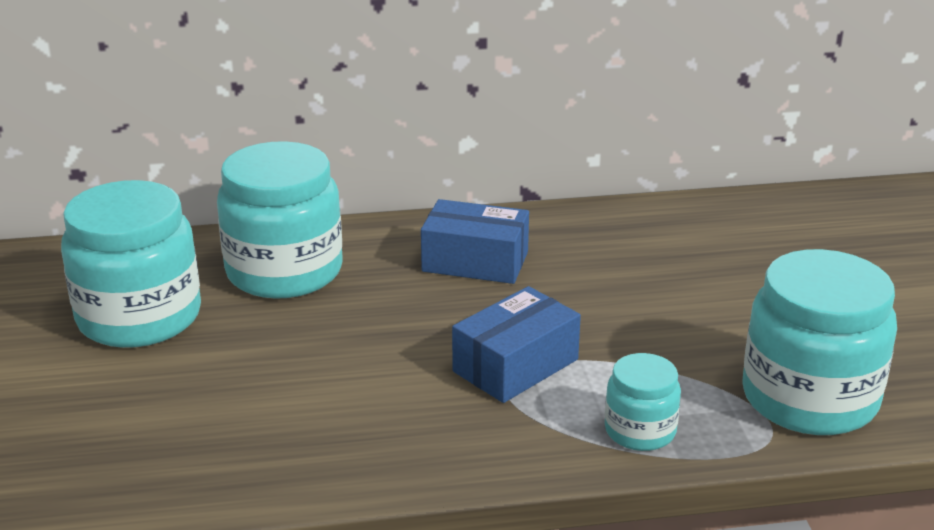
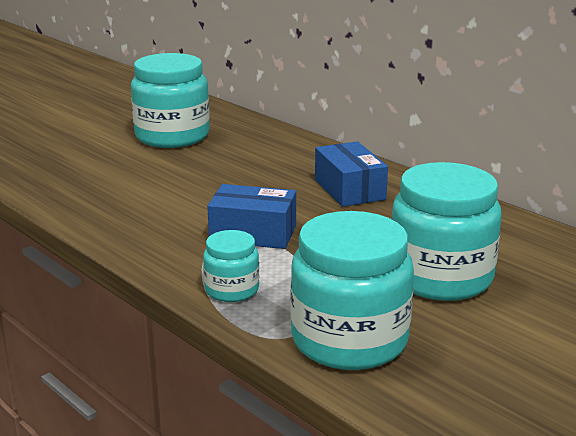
camera: 55 degrees right, 5 degrees down
turquoise jar [217,141,342,299] -> turquoise jar moved to [392,162,502,301]

